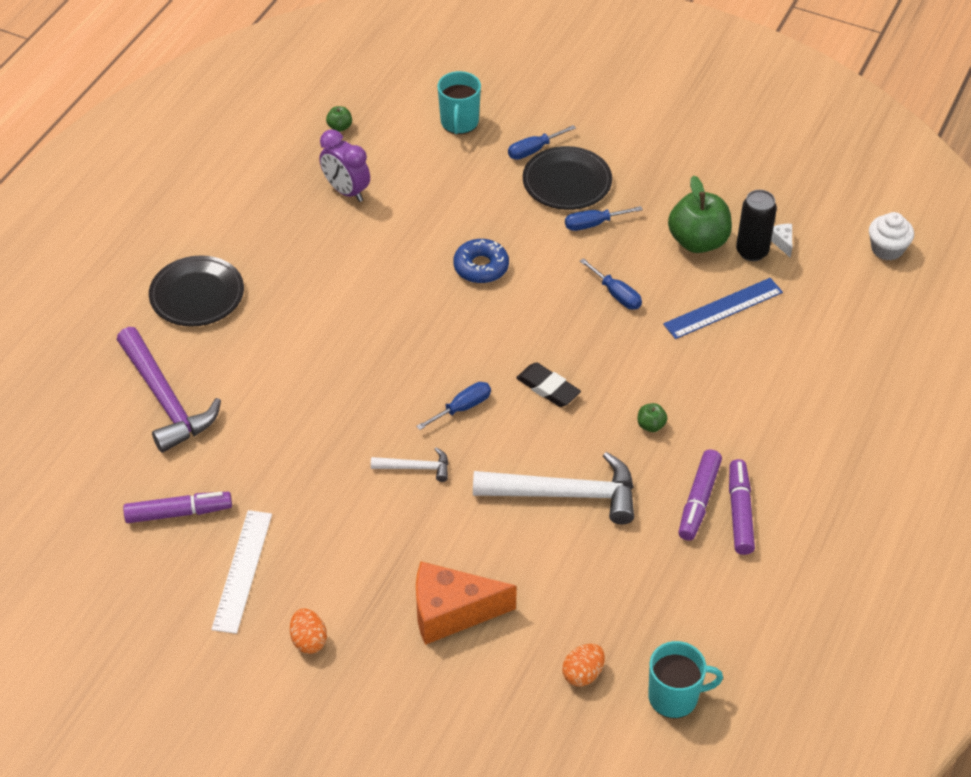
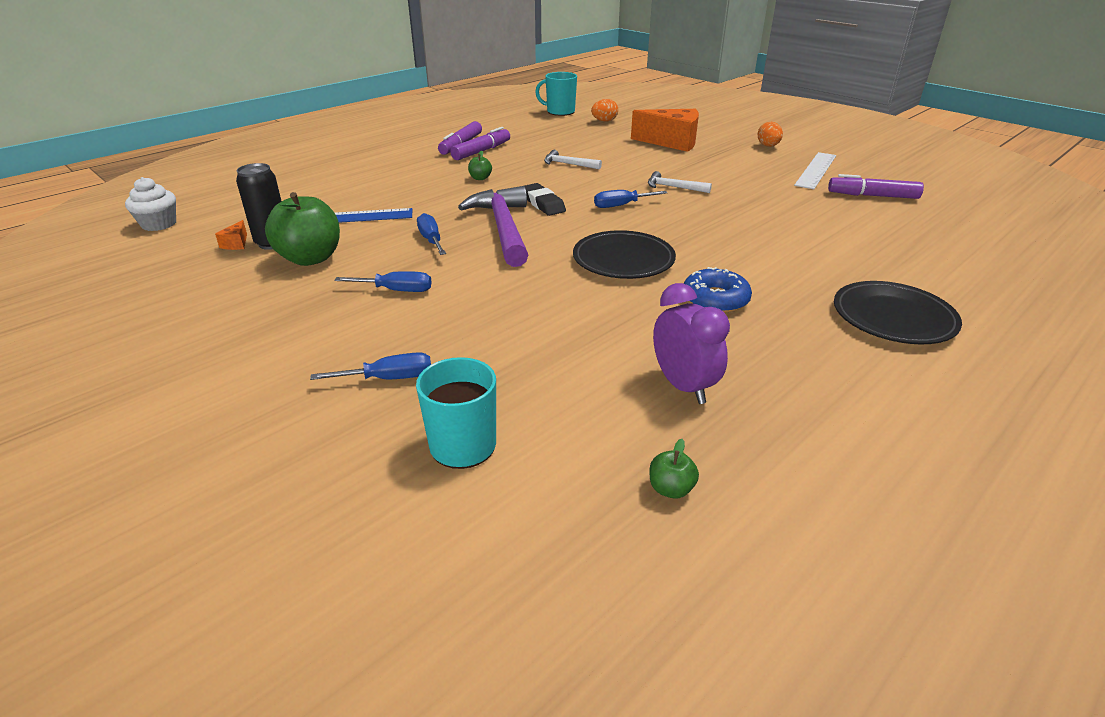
camera: 160 degrees left, 15 degrees down
purple hammer [117,327,221,453] -> purple hammer moved to [458,186,528,267]
blue donut [453,239,509,283] -> blue donut moved to [684,267,752,313]
white hammer [473,452,634,524] -> white hammer [544,150,602,170], size x0.49
black plate [523,146,612,210] -> black plate moved to [573,230,676,279]
white cheese [771,224,792,258] -> orange cheese [215,220,247,250]

